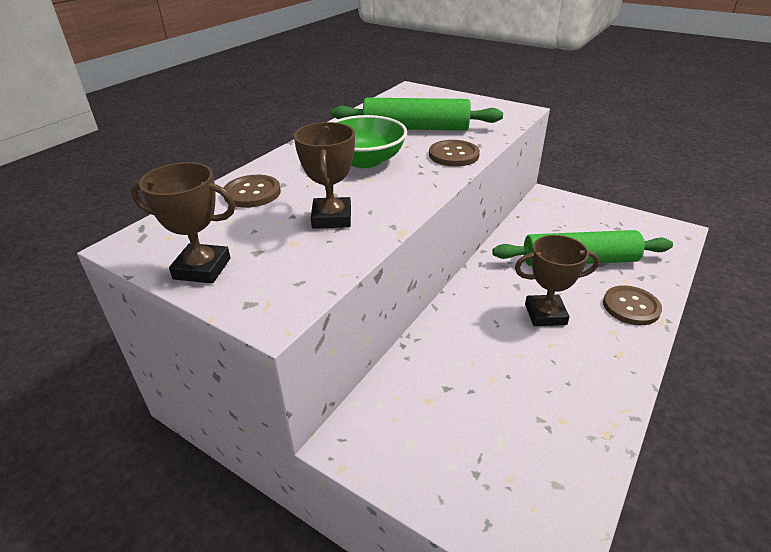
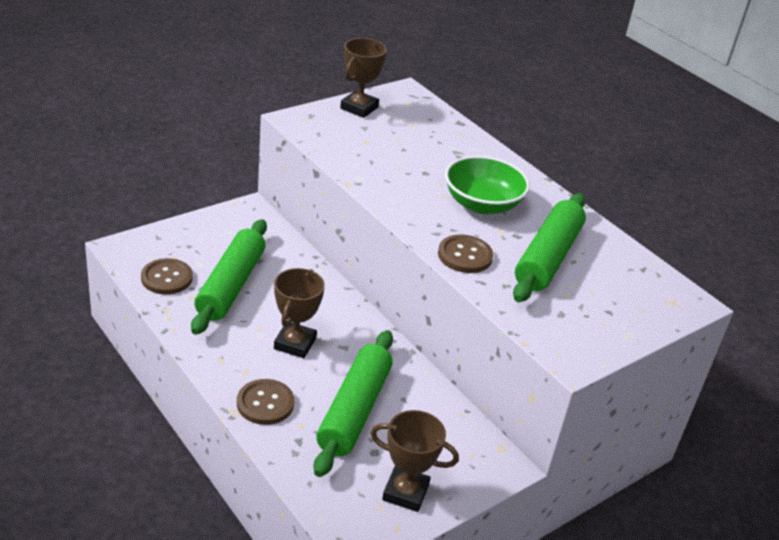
camera: 105 degrees right, 0 degrees up
brown button [224,175,281,208] -> brown button moved to [141,258,193,294]
brown trophy [294,122,355,229] -> brown trophy moved to [371,410,459,512]
none -> green rolling pin [191,219,267,335]

